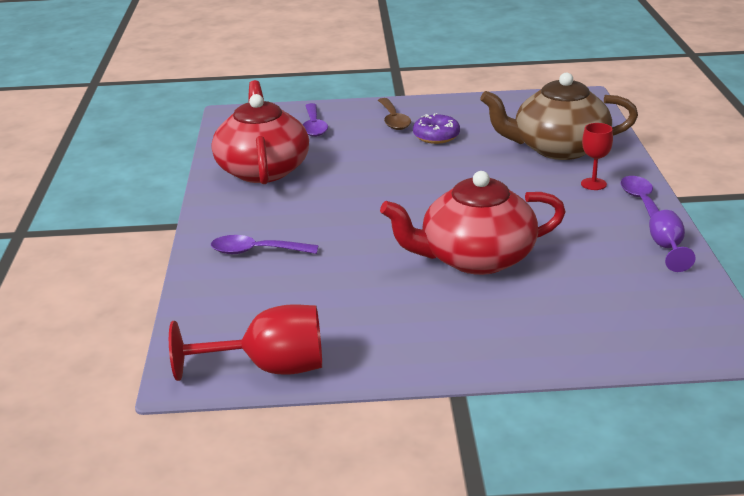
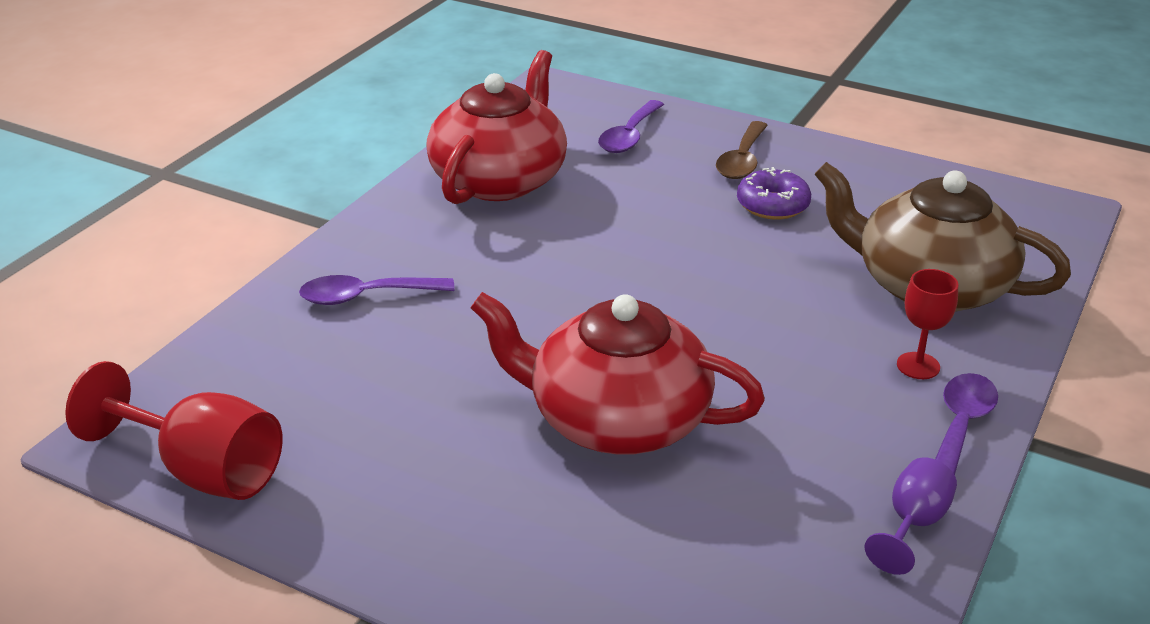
camera: 30 degrees right, 5 degrees up
purple spoon [211,235,318,254] -> purple spoon turned 45 degrees counterclockwise [299,275,454,305]

